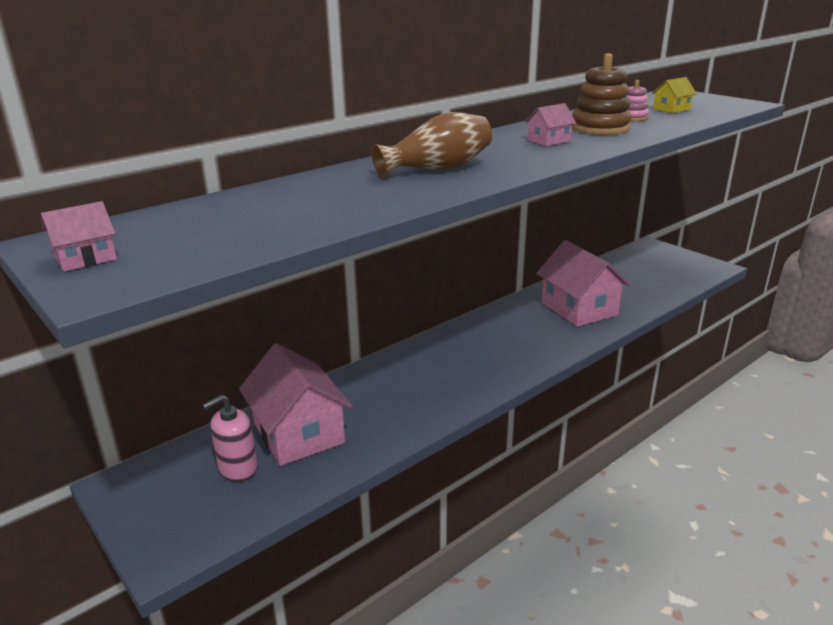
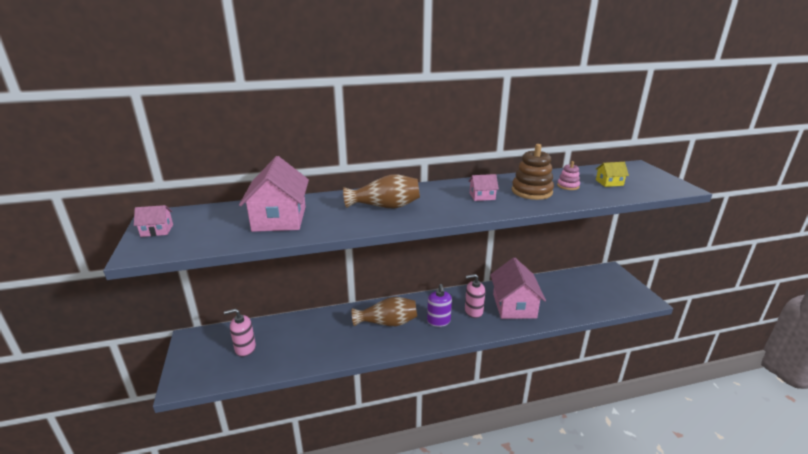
camera: 25 degrees right, 0 degrees up
pink house [239,343,353,466] -> pink house moved to [239,156,309,232]
none -> brown vase [352,297,417,326]
none -> purple soap dispenser [427,284,452,327]
none -> pink soap dispenser [465,274,485,318]

